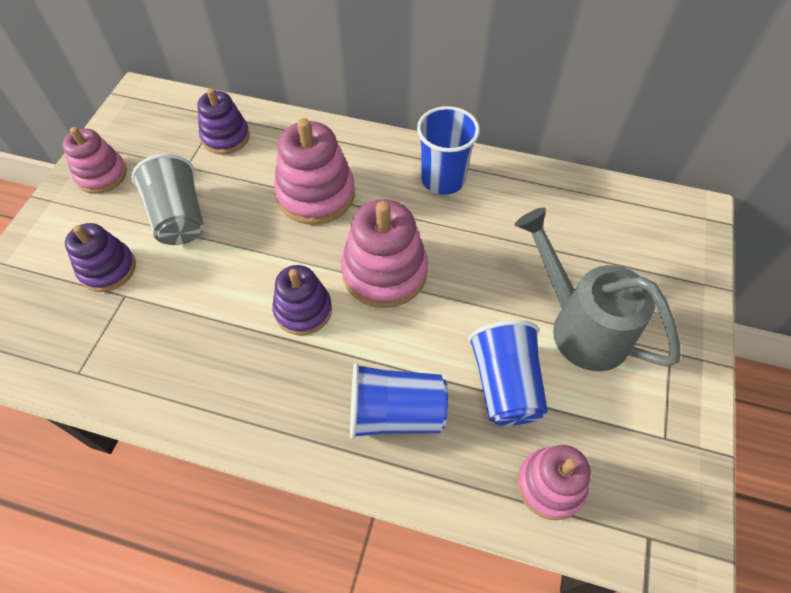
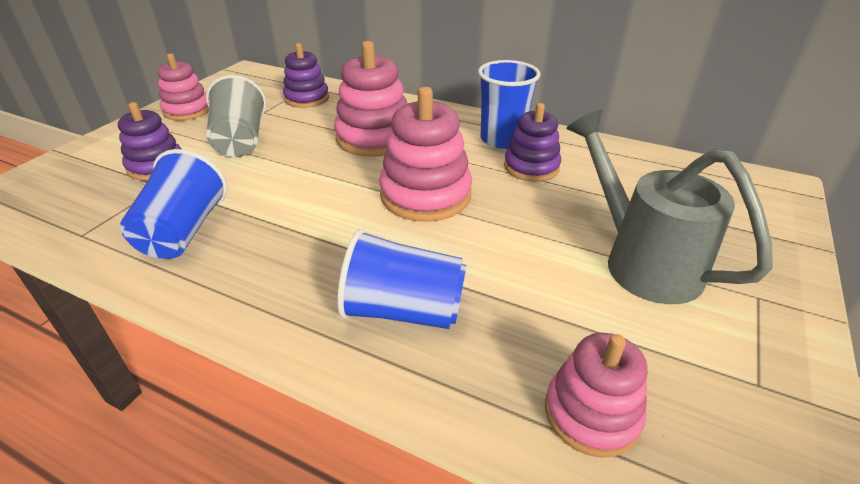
camera: 10 degrees right, 20 degrees down
purple stacking toy [272,265,332,335] -> purple stacking toy moved to [504,103,561,182]
blue cup [468,320,548,426] -> blue cup moved to [120,149,228,259]

